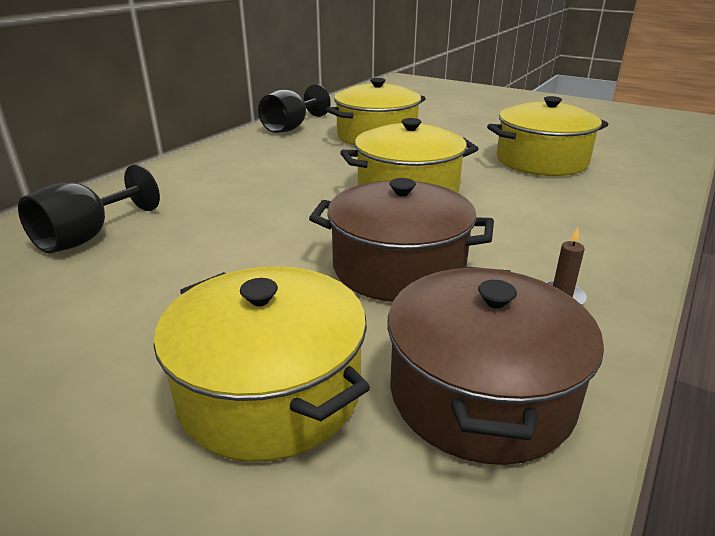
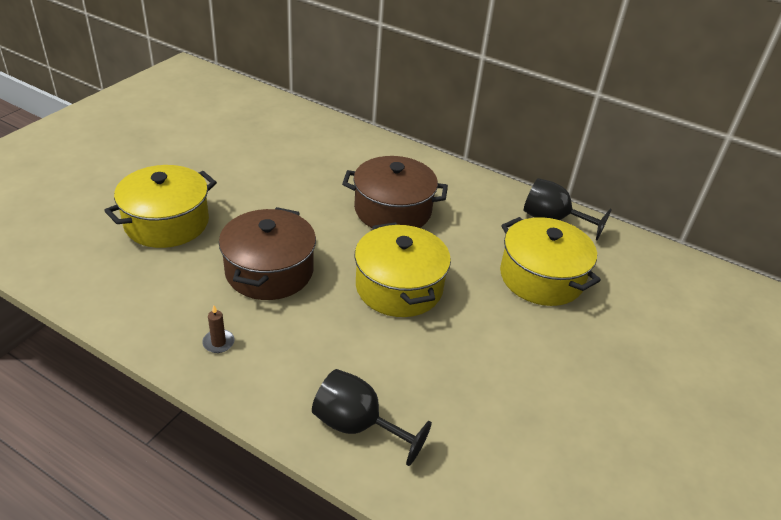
camera: 85 degrees right, 10 degrees up
black goblet [18,164,160,253] -> black goblet moved to [312,369,432,466]
brown pot [387,266,604,465] -> brown pot moved to [342,156,448,228]
yellow pot [487,96,608,176] -> none

